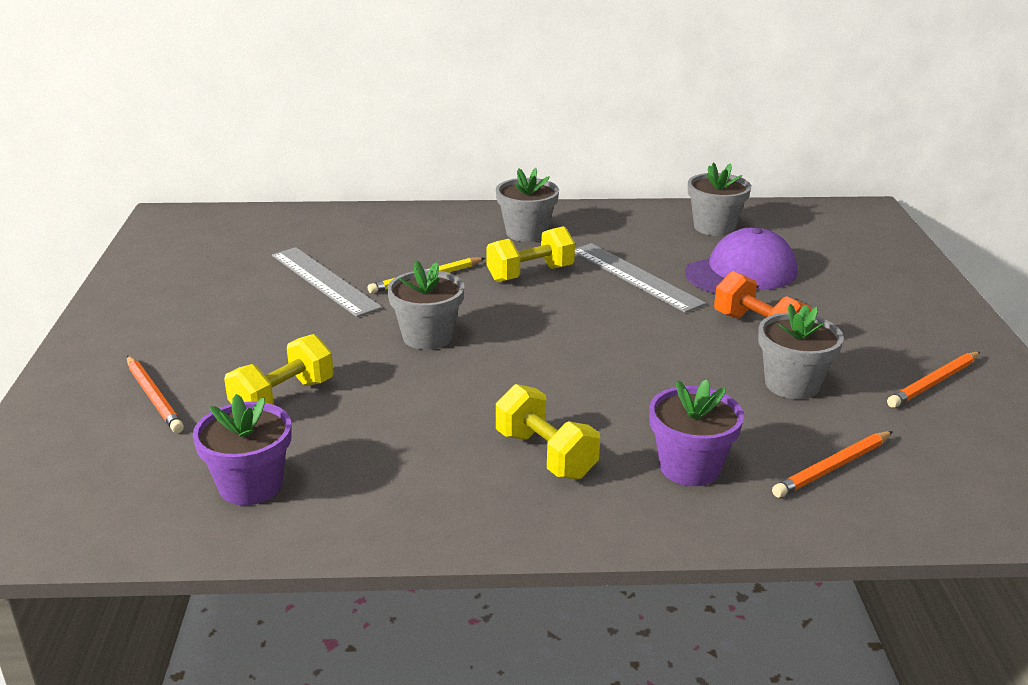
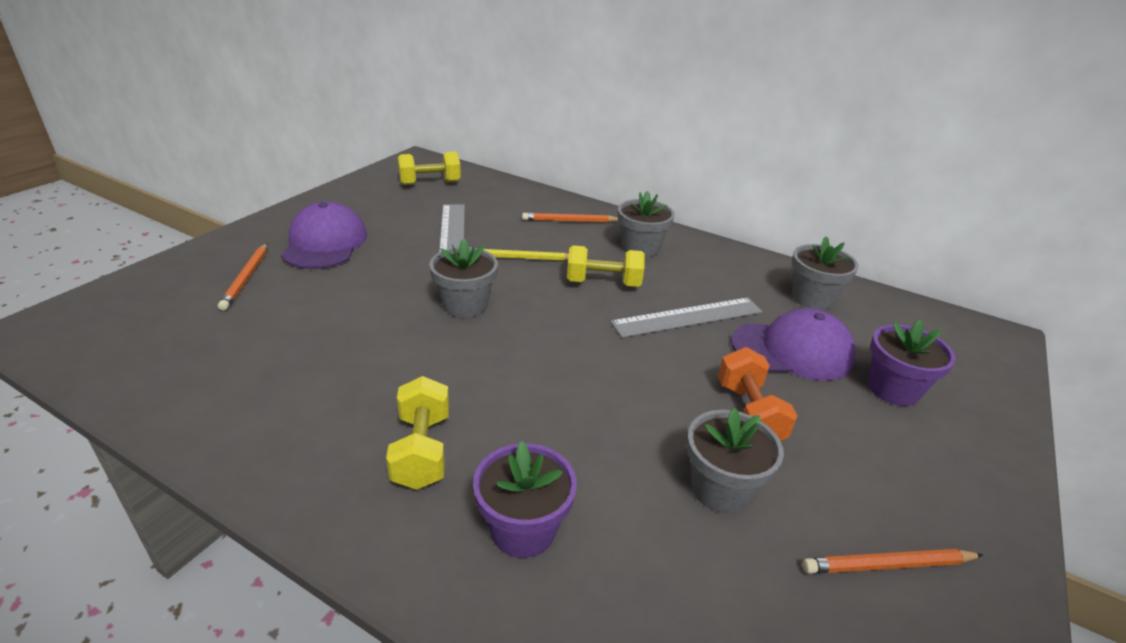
camera: 30 degrees right, 5 degrees up
purple flower pot [193,394,292,505] -> purple flower pot moved to [868,320,956,406]
yellow dumbbell [224,334,334,405] -> yellow dumbbell moved to [398,151,461,185]
grey ruler [575,243,706,313] -> grey ruler turned 75 degrees clockwise [610,298,763,338]
orange pencil [772,431,893,498] -> orange pencil moved to [522,213,619,222]
none -> purple cap [281,201,367,269]

